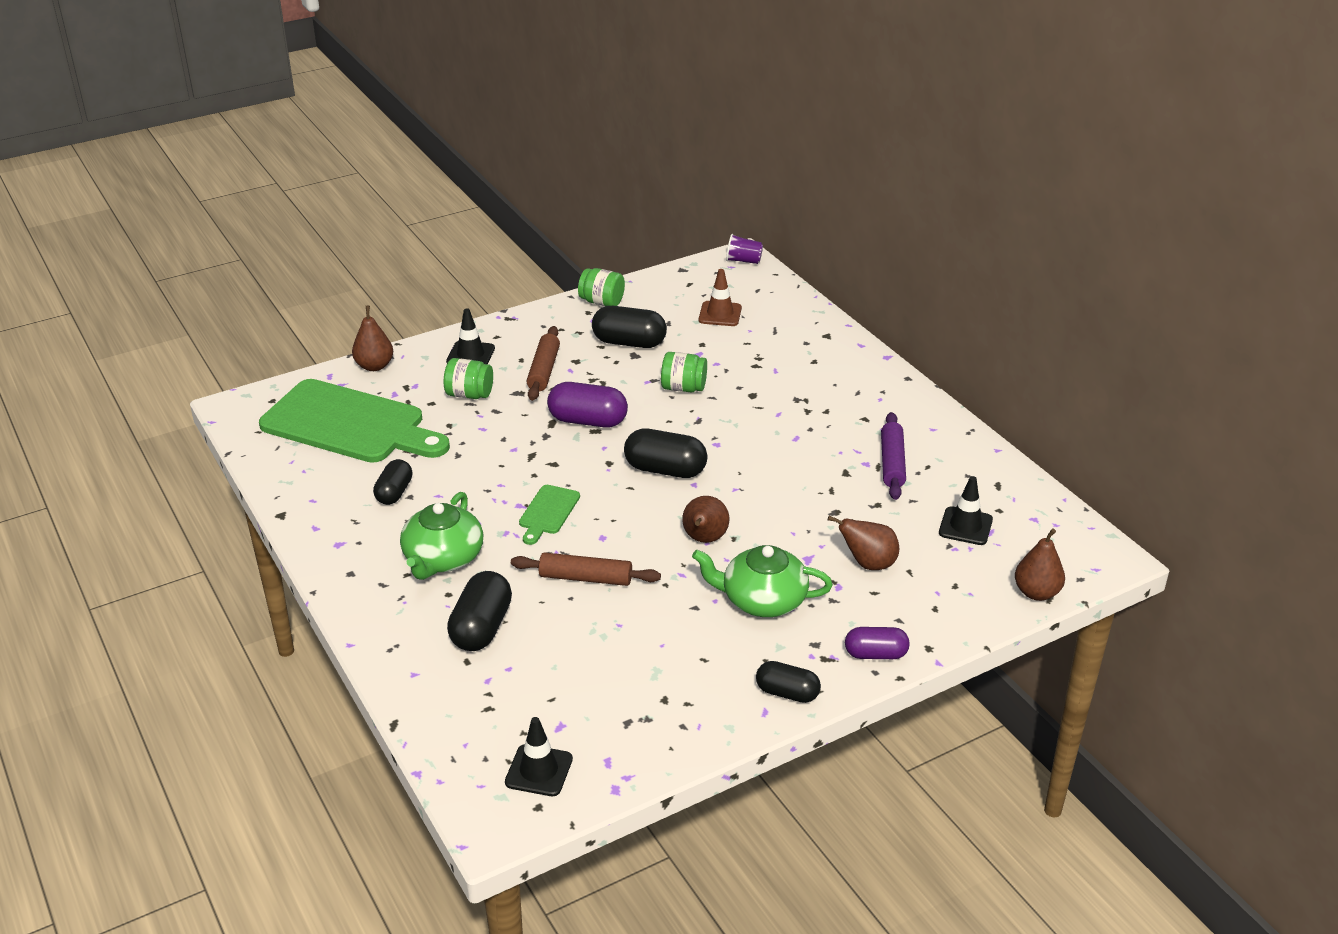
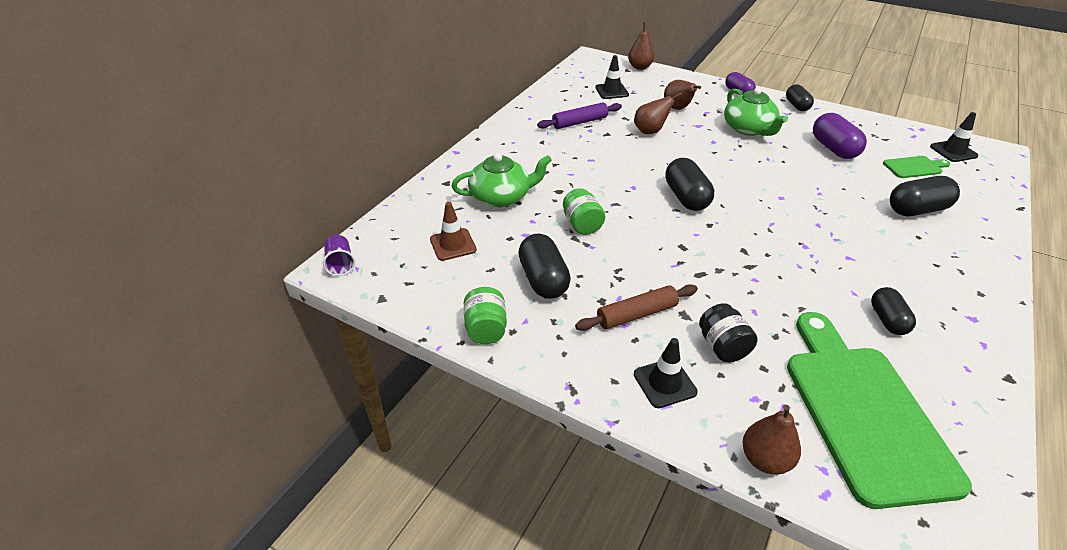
camera: 120 degrees left, 5 degrees up
black capsule [373,459,412,505] -> black capsule turned 75 degrees counterclockwise [871,287,916,335]
green teapot [400,492,483,580] -> green teapot moved to [452,153,552,207]
green jar [444,358,493,399] -> black jar [699,303,758,362]
brown rolling pin [511,552,661,586] -> none
green cutting board [519,485,580,545] -> green cutting board moved to [883,156,950,178]
purple capsule [547,382,628,428] -> purple capsule moved to [813,113,867,159]
brown pear [682,496,729,543] -> brown pear moved to [634,92,682,134]

